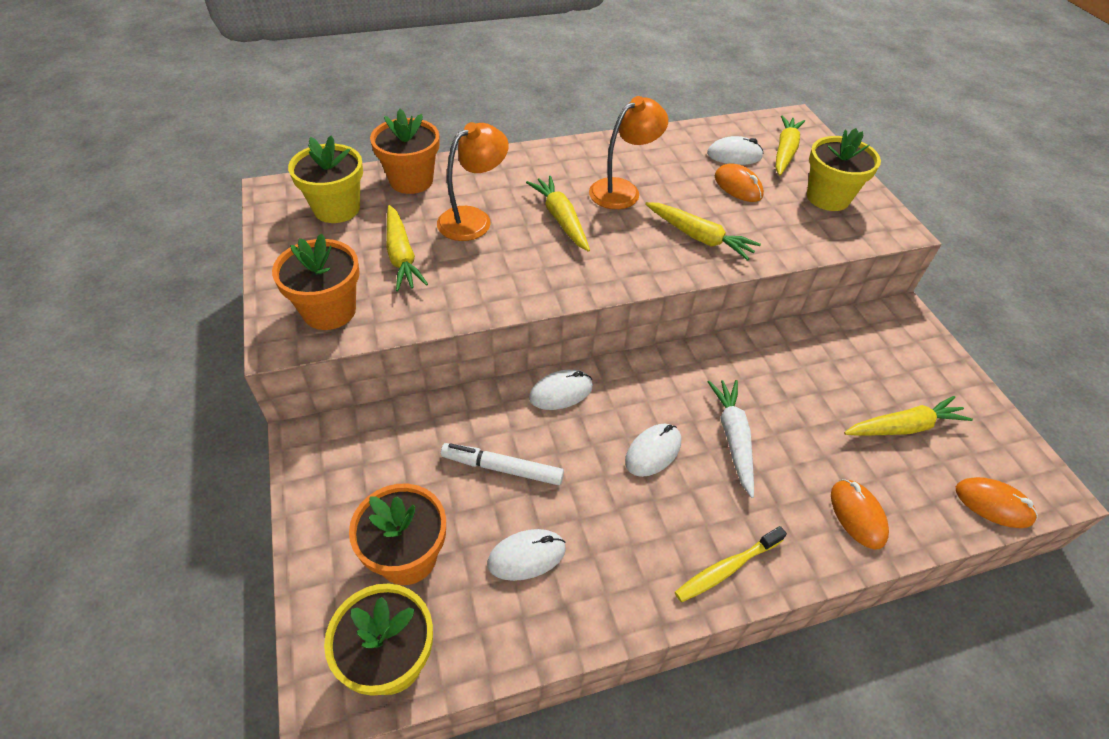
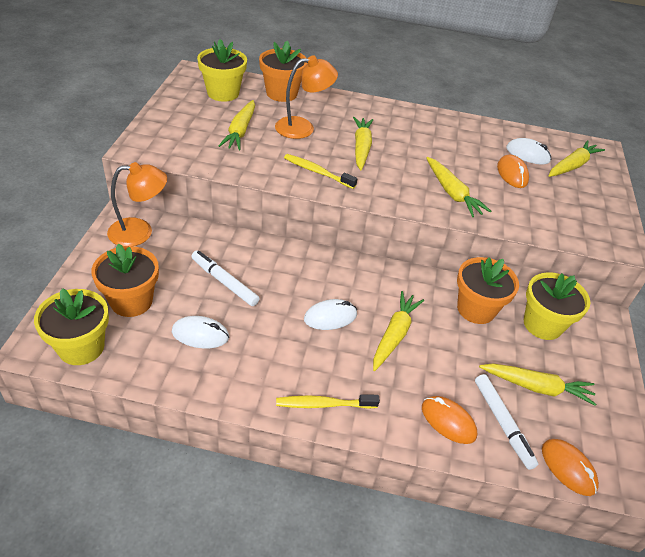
camera: 25 degrees right, 5 degrees down
orange flower pot [272,233,360,330] -> orange flower pot moved to [457,257,519,324]
white mouse [529,370,593,410] -> none
orange lamp [589,96,668,209] -> orange lamp moved to [107,162,167,247]
white carrot [707,380,754,498] -> yellow carrot [373,291,424,371]
yellow flower pot [807,128,881,211] -> yellow flower pot moved to [524,272,590,340]
orange mouse [831,479,889,549] -> orange mouse turned 60 degrees counterclockwise [422,396,477,444]
none -> yellow toothbrush [284,154,357,189]
none -> white marker [475,374,538,470]

